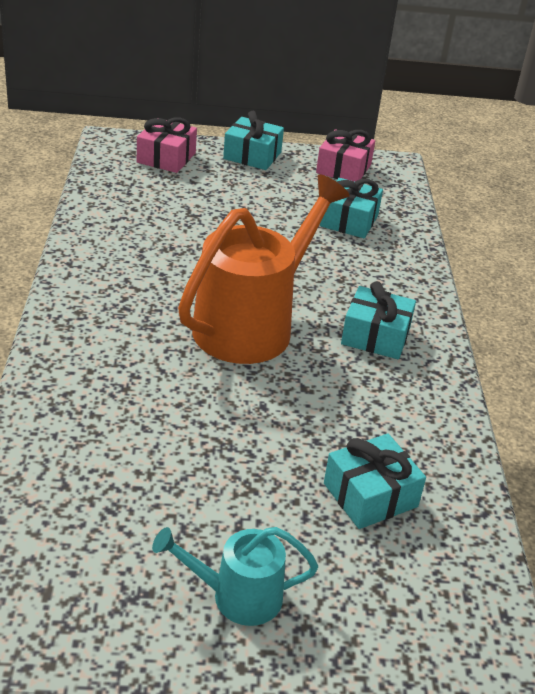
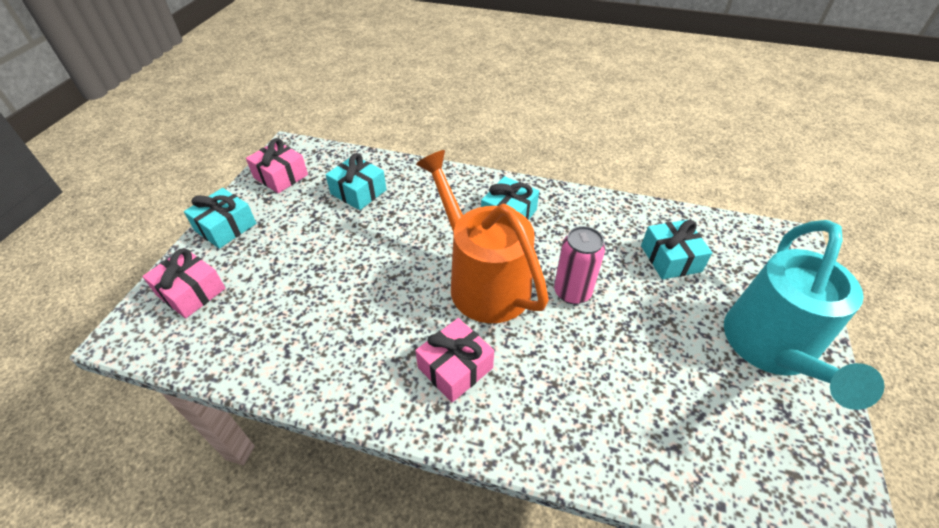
camera: 70 degrees left, 10 degrees up
turquoise watering can [152,527,318,626] -> turquoise watering can [724,220,885,410], size x1.94
none -> pink gift [415,318,494,402]
none -> pink can [554,226,605,304]

